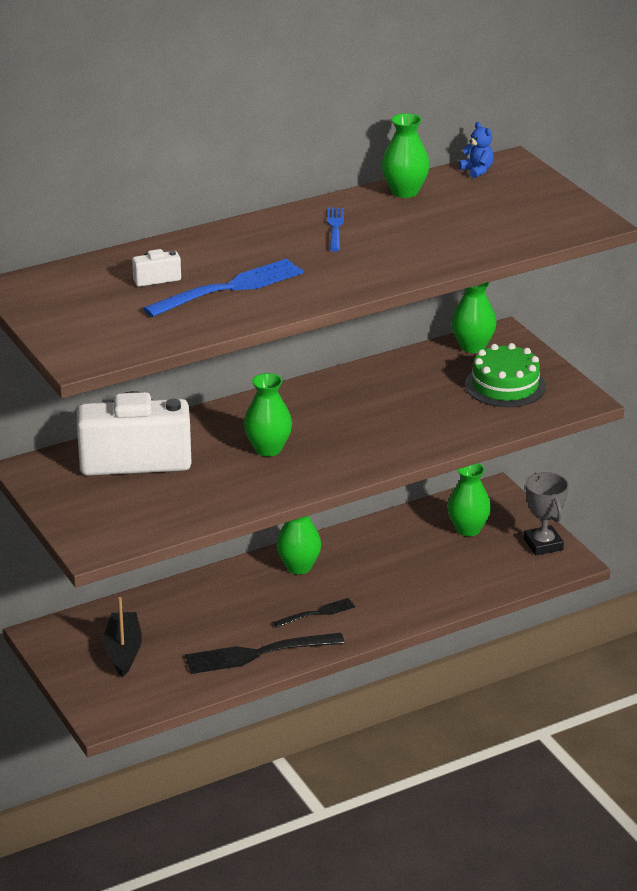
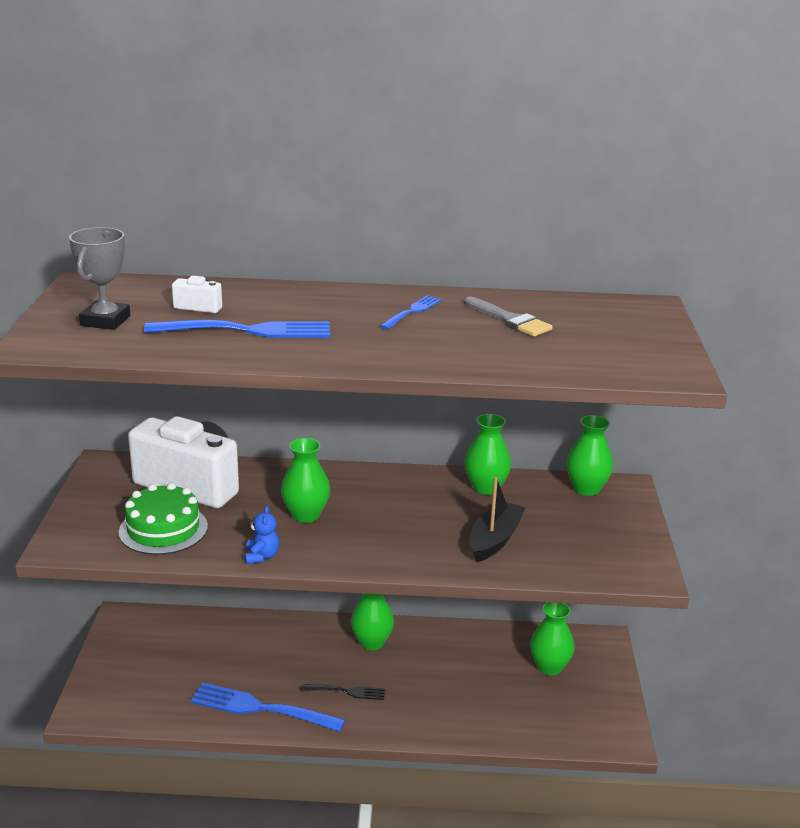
camera: 30 degrees right, 5 degrees down
black boat [104,597,142,677] -> black boat moved to [469,477,525,562]
black fork [185,633,345,674] -> blue fork [190,682,345,732]
green vase [381,113,430,198] -> green vase moved to [465,414,511,495]
blue teddy bear [459,122,494,178] -> blue teddy bear moved to [245,506,279,564]
green cake [465,343,546,407] -> green cake moved to [119,483,208,555]
grey trophy [524,472,569,556] -> grey trophy moved to [69,227,130,330]
none -> grey brush [464,297,552,337]

